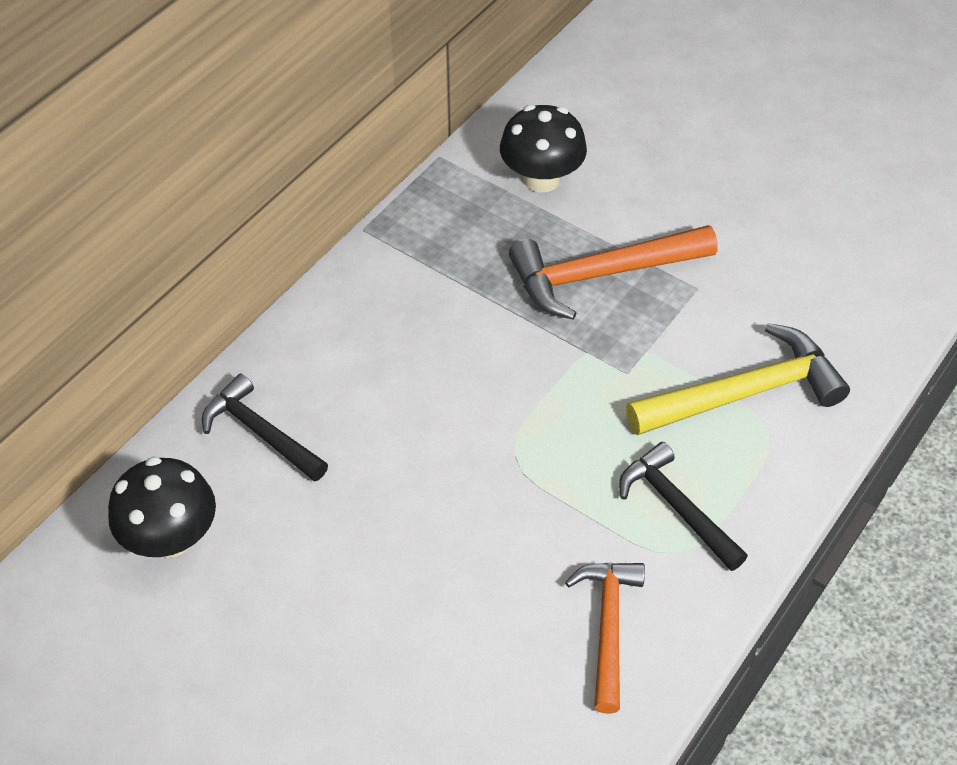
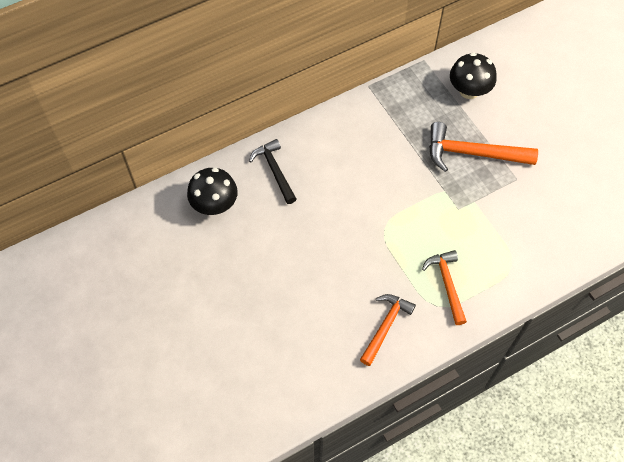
camera: 25 degrees right, 10 degrees up
black hammer [619,442,748,571] -> orange hammer [422,250,467,325]
yellow hammer [626,323,850,435] -> none

